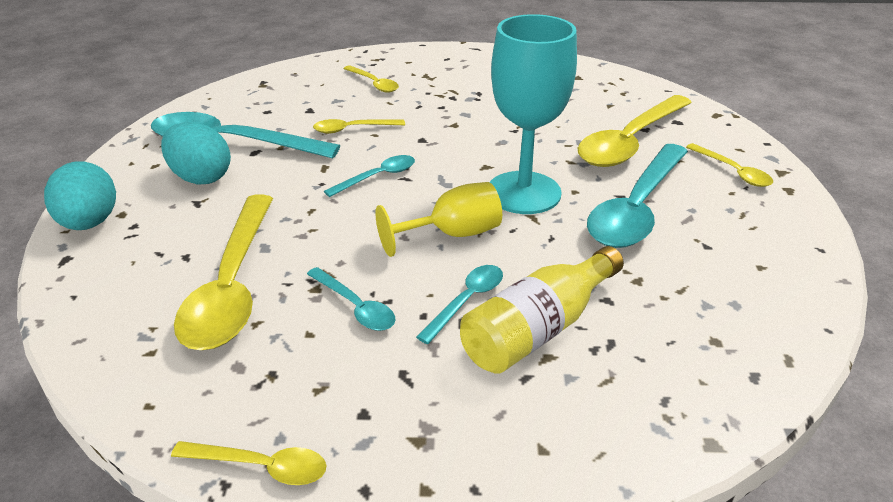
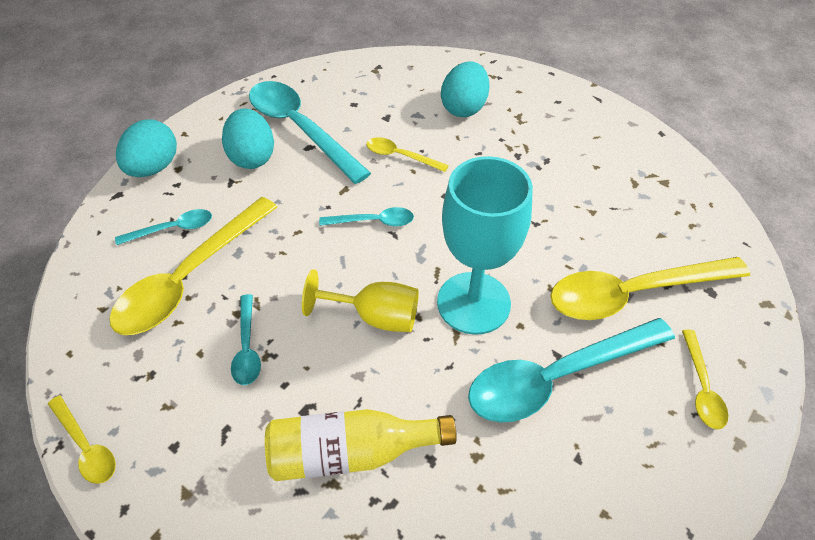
camera: 35 degrees right, 15 degrees up
yellow spoon [343,65,399,93] -> turquoise egg [441,61,490,117]
turquoise spoon [416,265,503,344] -> turquoise spoon moved to [115,209,212,245]

